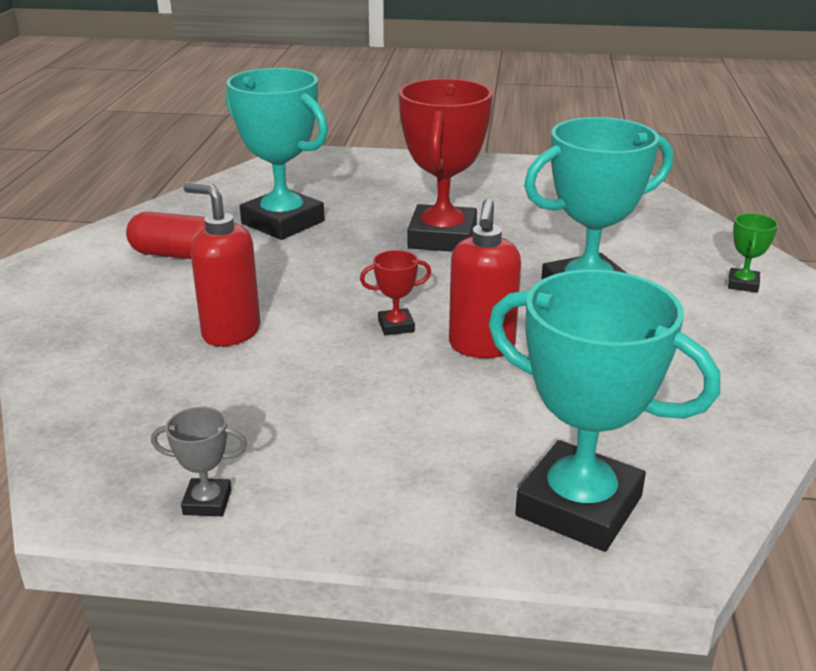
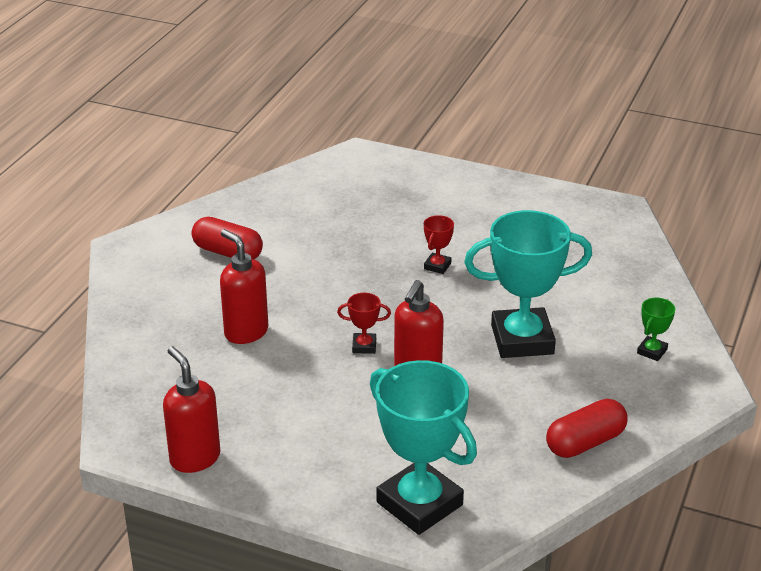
camera: 15 degrees right, 5 degrees up
grey trophy [151,407,247,516] -> red soap dispenser [163,346,220,473]
turquoise trophy [226,68,328,240] -> none
red trophy [399,78,493,252] -> red trophy [424,215,454,274], size x0.42
none -> red capsule [546,399,628,458]

